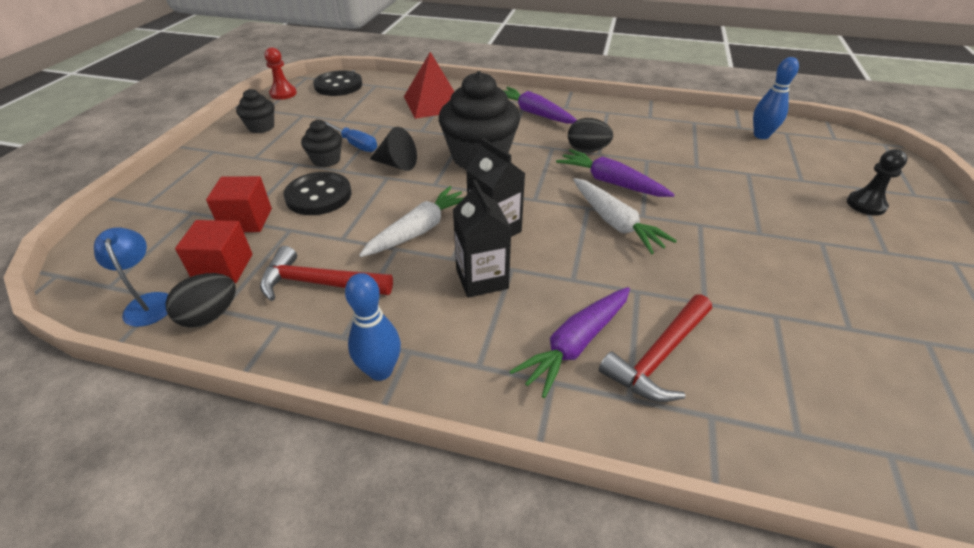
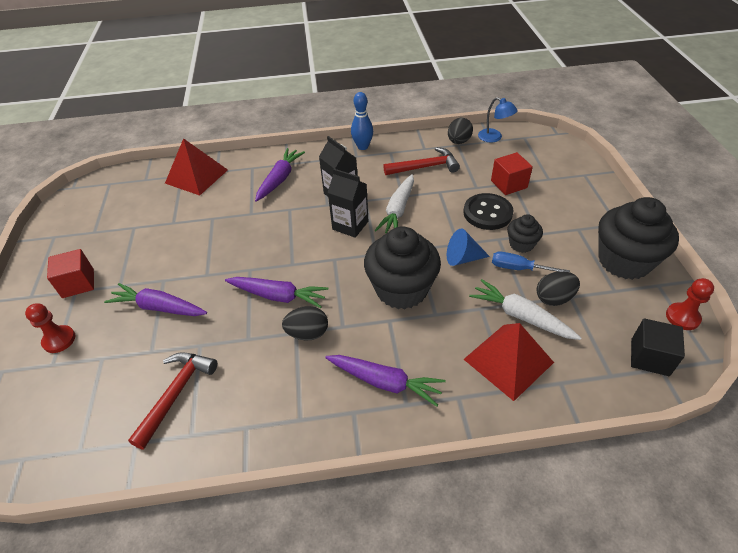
camera: 160 degrees right, 5 degrees up
red cube [175,220,252,283] -> red cube moved to [47,249,94,298]
black cupcake [236,89,275,133] -> black cupcake [598,197,679,280], size x2.00
black button [313,70,362,96] -> black cube [631,318,685,376]
black cone [370,127,417,171] -> blue cone [447,228,490,266]
white carrot [573,178,677,254] -> white carrot moved to [469,279,581,340]
red hammer [599,294,712,402] -> red hammer moved to [128,352,217,449]
blue bowling pin [753,57,799,139] -> none
black pawn [847,149,908,216] -> red pawn [25,303,76,353]
none -> purple carrot [104,283,207,316]
none -> red pyramid [165,138,228,196]
none -> black egg [536,271,580,306]

